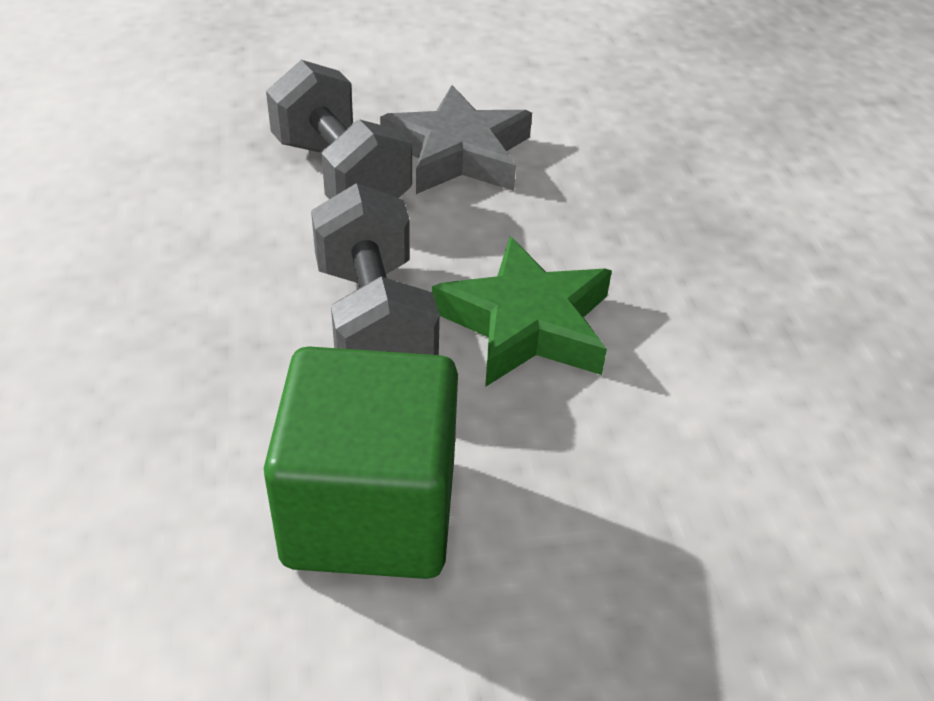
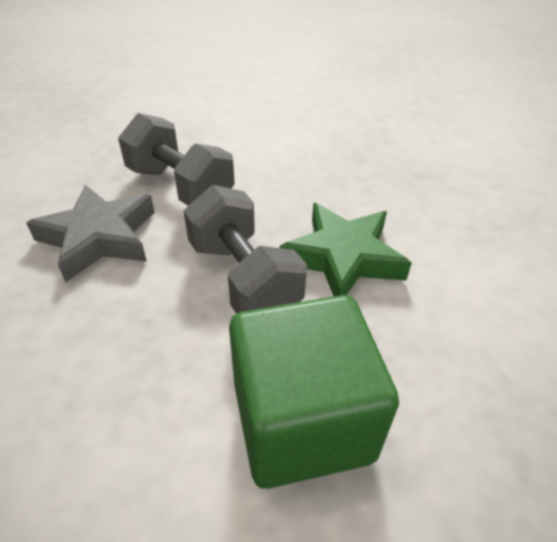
camera: 15 degrees left, 0 degrees up
grey star [380,85,532,194] -> grey star moved to [26,185,155,282]

